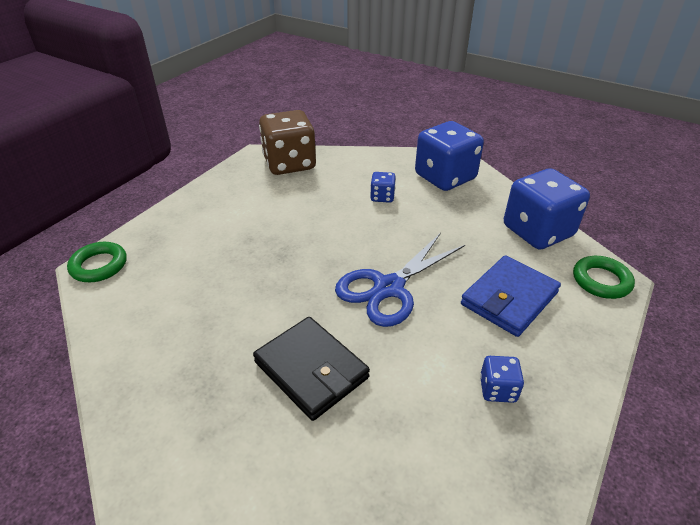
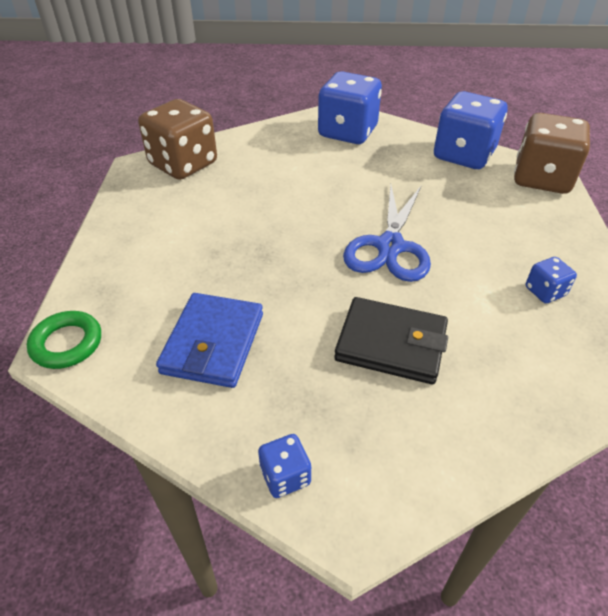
camera: 30 degrees left, 5 degrees up
blue dice [370,172,396,203] -> blue dice moved to [258,434,311,498]
blue wallet [461,255,561,337] -> blue wallet moved to [156,293,263,388]
green ring [573,256,635,299] -> brown dice [514,113,590,194]

